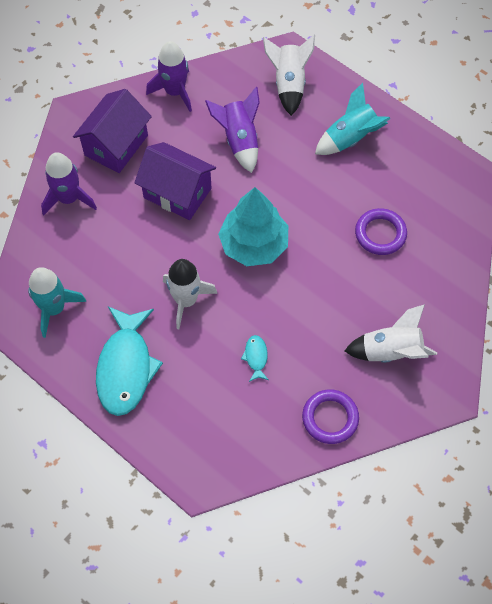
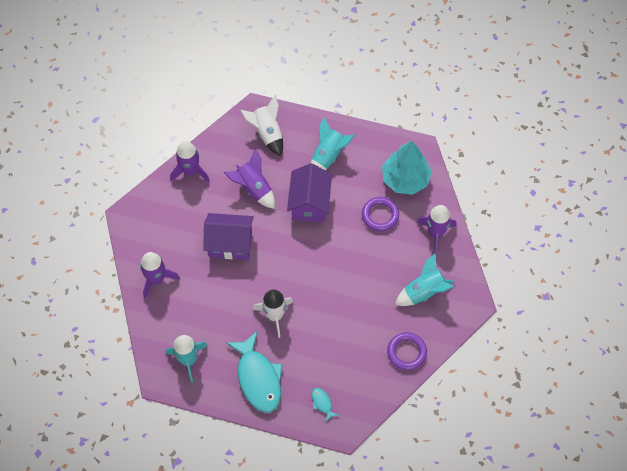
camera: 25 degrees left, 0 degrees up
purple house [73,89,152,173] -> purple house moved to [287,163,332,222]
turquoise tree [218,187,288,266] -> turquoise tree moved to [382,141,432,195]
turquoise fish [241,335,269,382] -> turquoise fish moved to [312,388,339,422]
white rocket [345,304,437,363] -> turquoise rocket [395,254,455,306]
none -> purple rocket [416,205,456,254]

